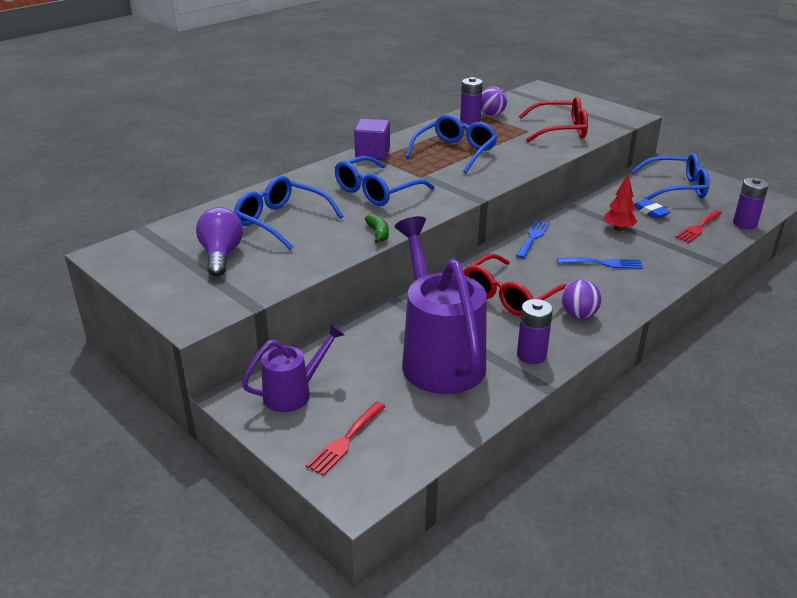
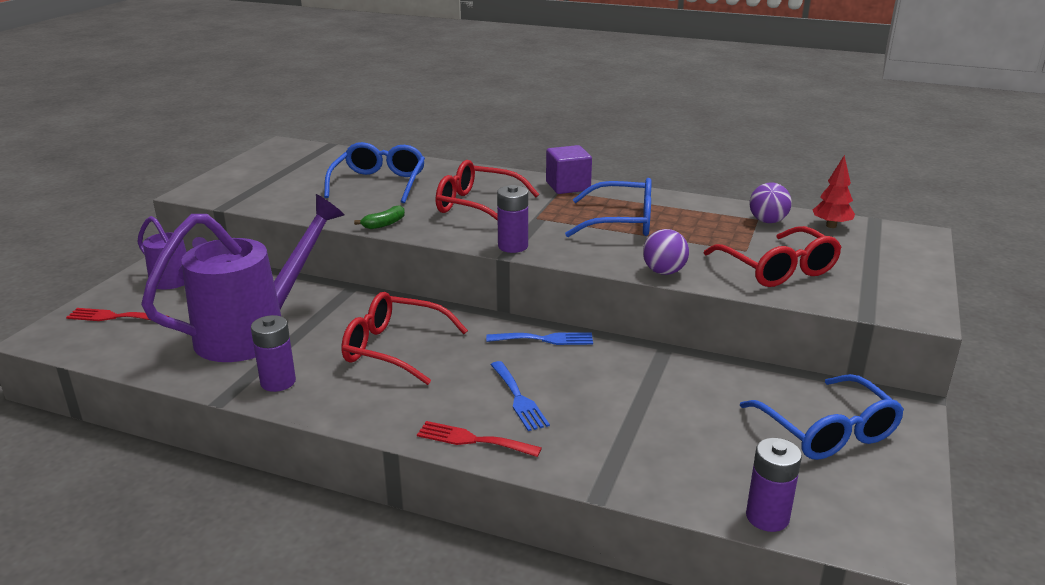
camera: 65 degrees right, 5 degrees down
purple light bulb [196,207,243,276] -> none
blue glasses [335,156,434,206] -> red glasses [436,160,539,221]
purple battery [460,77,483,124] -> purple battery moved to [497,185,528,253]
purple ball [561,280,601,319] -> purple ball moved to [643,229,689,275]
red tree [604,175,637,231] -> red tree moved to [813,155,855,228]
blue eraser [634,199,671,219] -> none
red fork [675,210,722,243] -> red fork moved to [417,421,542,457]

